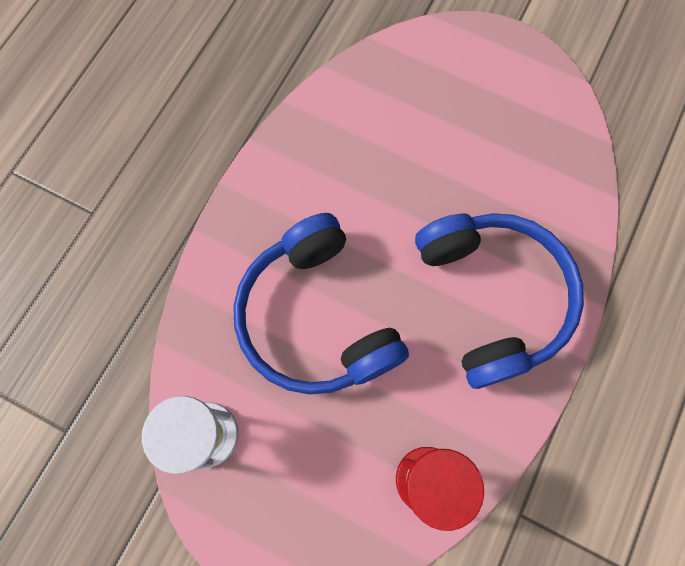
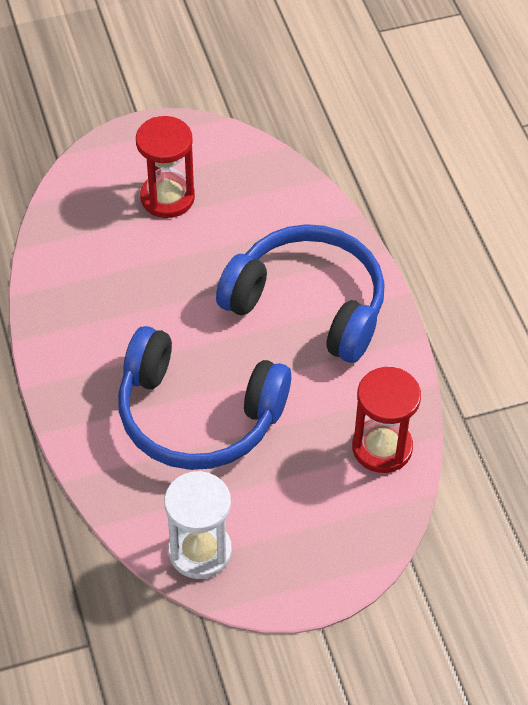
camera: 45 degrees left, 20 degrees down
none -> red hourglass [136,116,195,218]

